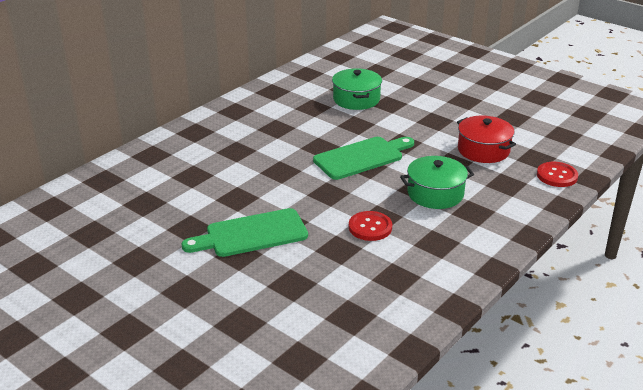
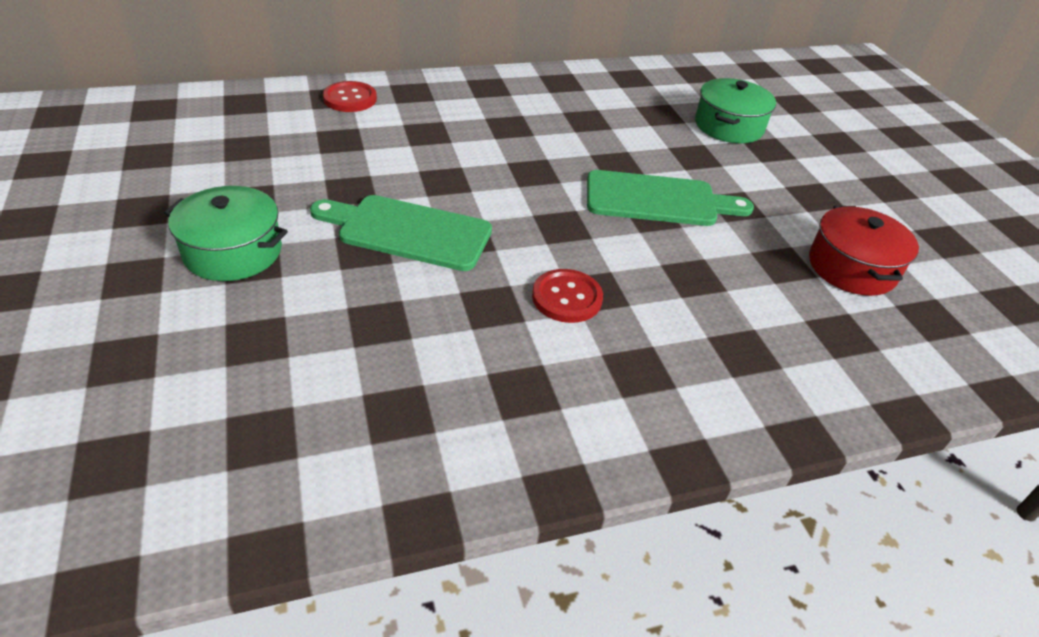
camera: 30 degrees right, 10 degrees up
green pot [400,156,474,209] -> green pot moved to [164,186,288,281]
red button [537,162,578,187] -> red button moved to [323,81,377,112]

